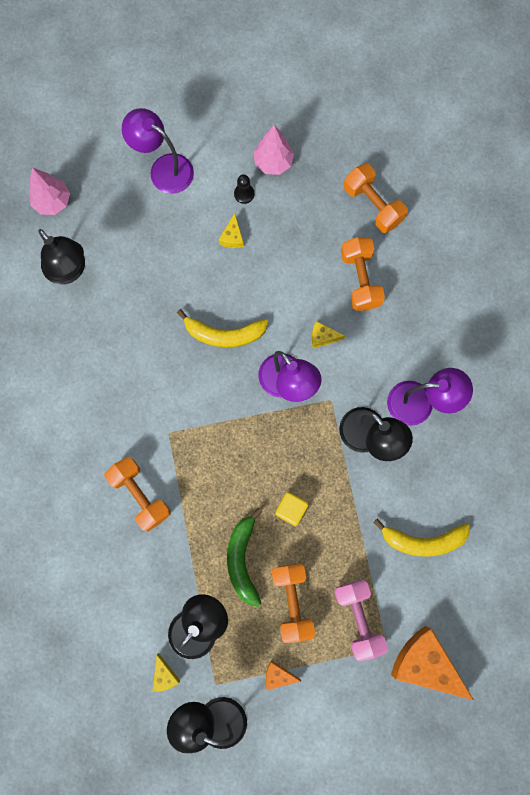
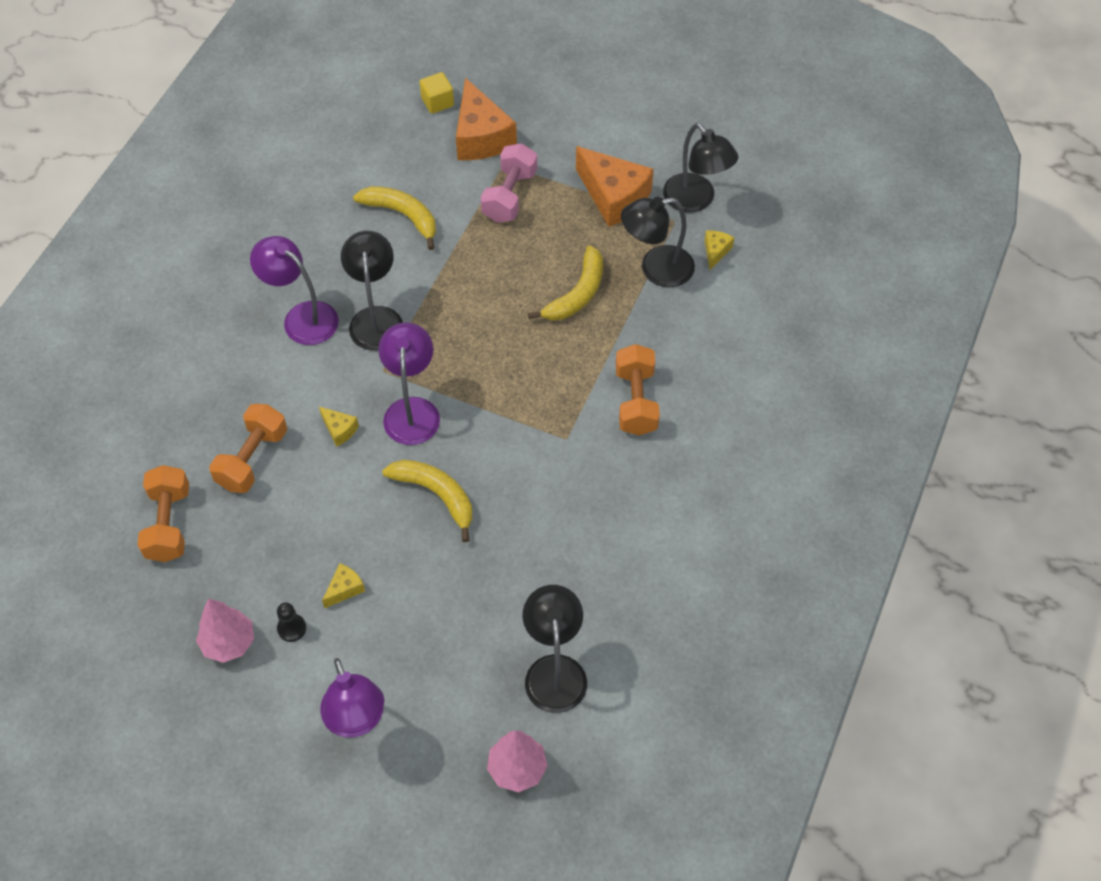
camera: 145 degrees left, 20 degrees down
green banana [227,507,263,607] -> yellow banana [528,245,603,320]
orange cheese [266,660,301,690] -> orange cheese [576,146,654,227], size x2.20
orange dumbbell [272,564,315,643] -> none
yellow cube [275,492,309,526] -> yellow cube moved to [420,72,454,114]

